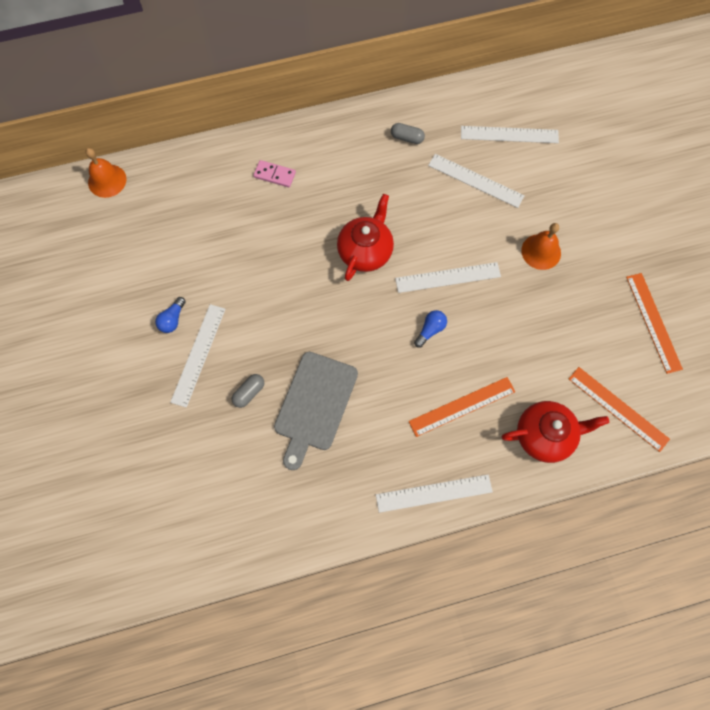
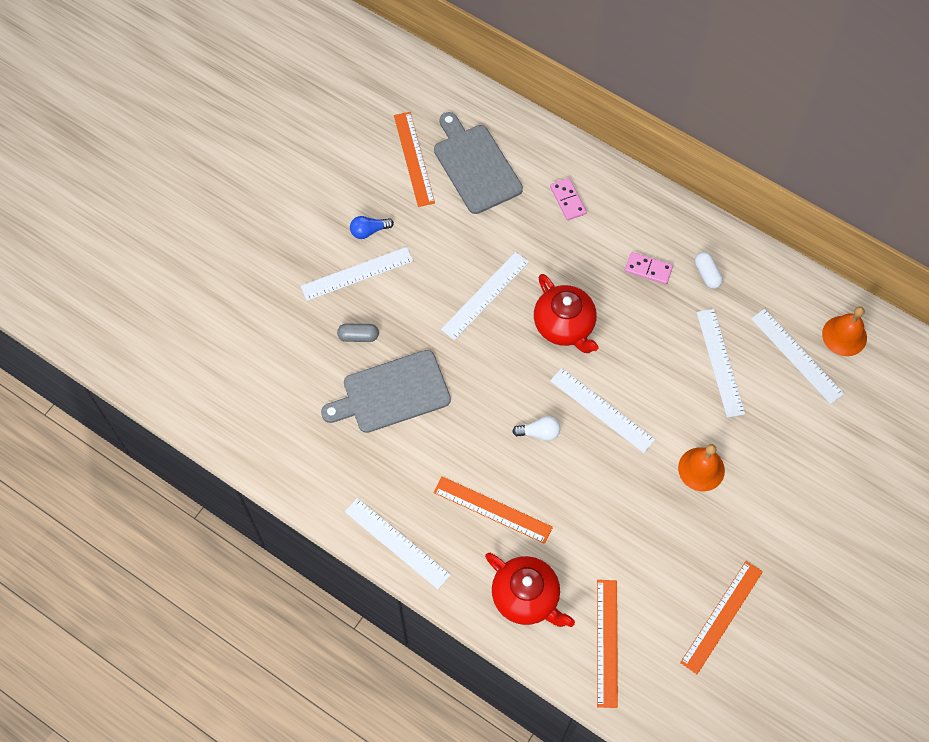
camera: 50 degrees right, 5 degrees down
orange bell [85,148,126,198] -> orange bell moved to [822,306,867,356]
red teapot [337,194,394,281] -> red teapot turned 75 degrees clockwise [534,274,599,353]
grey capsule [391,123,425,144] -> white capsule [695,252,723,289]
blue light bulb [414,310,447,348] -> white light bulb [512,416,560,441]
none -> orange ruler [394,112,435,207]
none -> grey cutting board [434,112,523,214]
none -> white ruler [441,252,529,340]
none -> pink domino [625,252,673,285]

